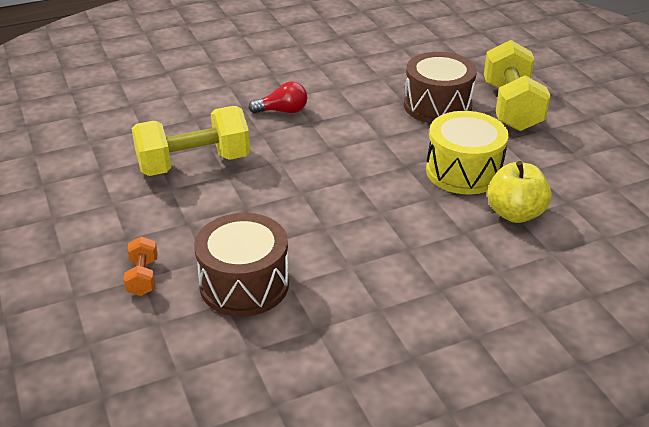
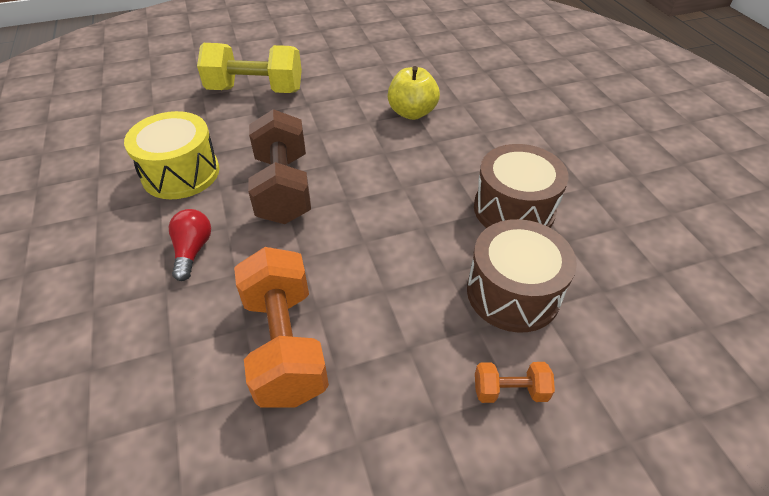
camera: 85 degrees left, 10 degrees up
yellow dumbbell [132,106,250,176] -> orange dumbbell [234,247,329,408]
brown drum [404,52,477,123] -> brown drum moved to [474,144,569,228]
yellow drum [426,111,509,194] -> yellow drum moved to [124,111,219,199]
none -> brown dumbbell [248,109,311,224]

